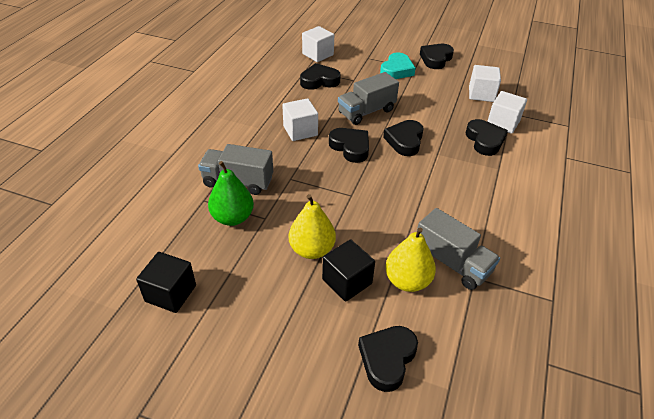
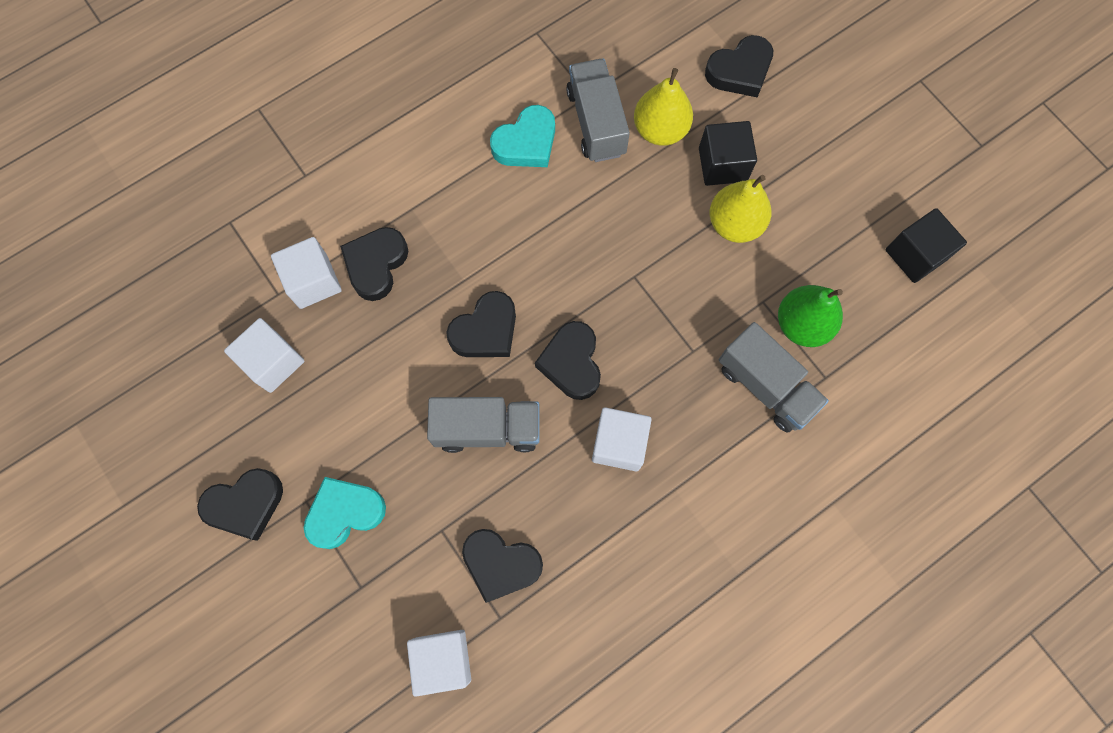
camera: 145 degrees left, 30 degrees up
none -> turquoise heart [490,105,555,167]

